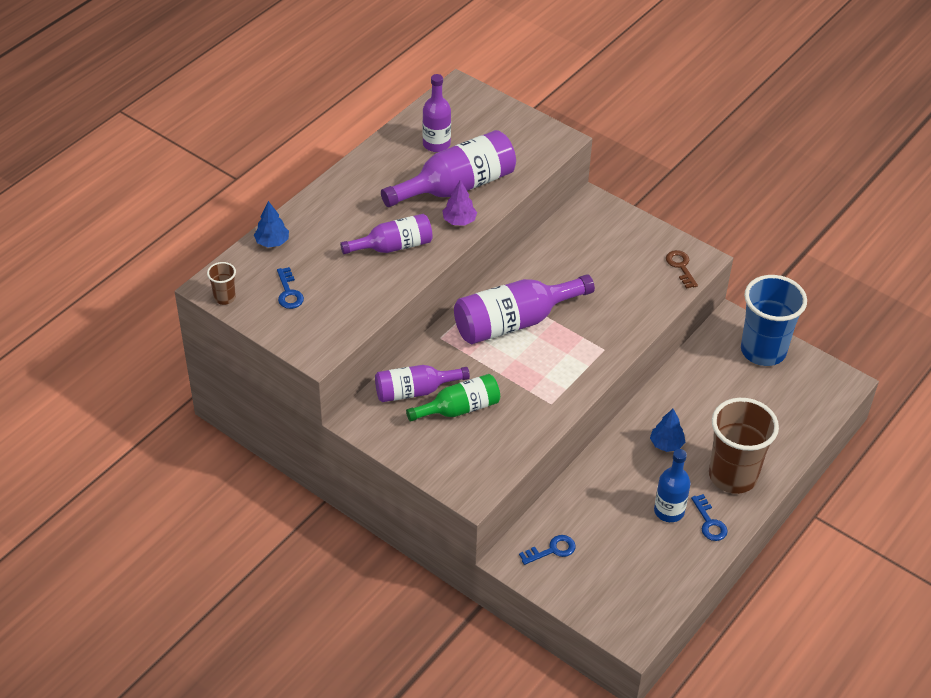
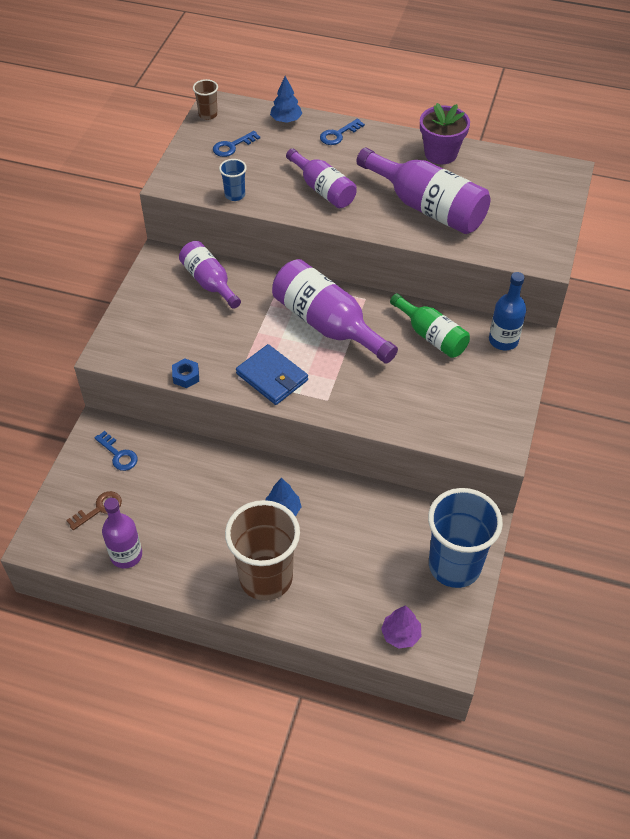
camera: 70 degrees right, 5 degrees up
green bottle [406,374,500,422] -> green bottle moved to [390,293,470,358]
purple bottle [422,74,451,152] -> purple bottle moved to [102,498,142,569]
purple tree [443,180,477,226] -> purple tree moved to [381,605,421,649]
blue bottle [654,449,691,522] -> blue bottle moved to [489,272,526,351]
brown key [666,250,698,289] -> brown key moved to [66,491,122,530]
blue key [691,494,728,541] -> blue key moved to [320,119,365,145]
none -> blue nut [172,358,199,388]
none -> blue cup [219,159,247,201]
none -> blue wallet [236,344,308,405]
none -> purple flower pot [420,103,470,164]

